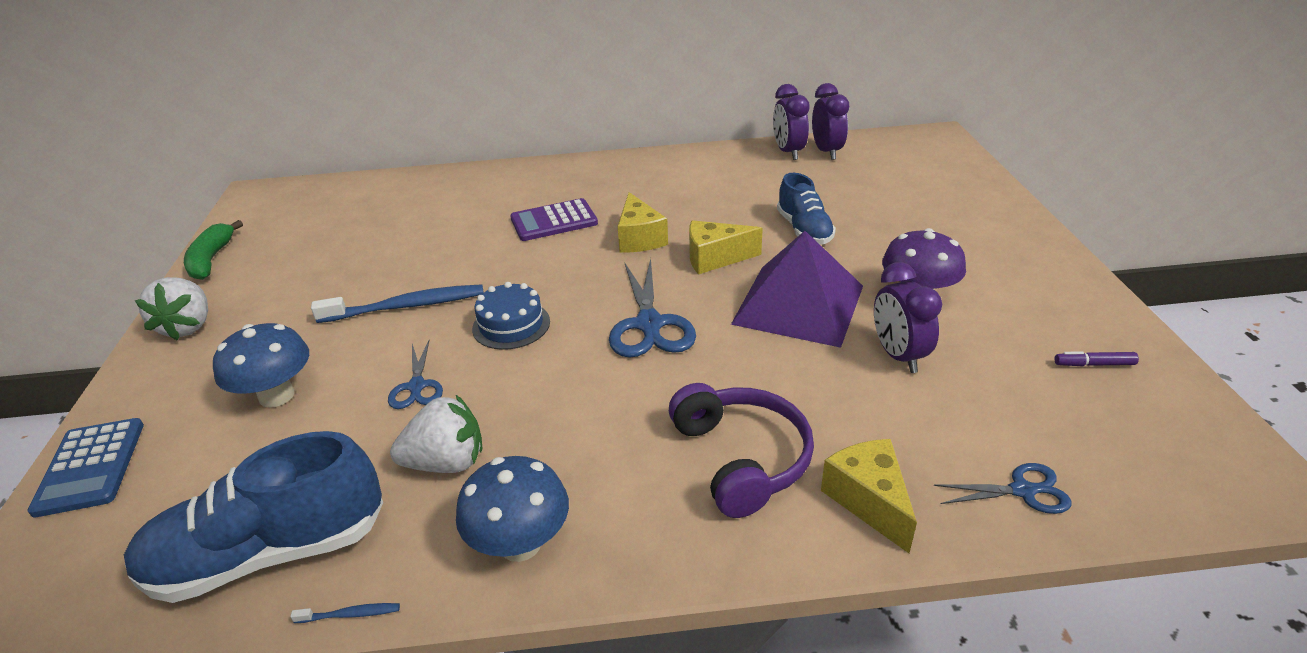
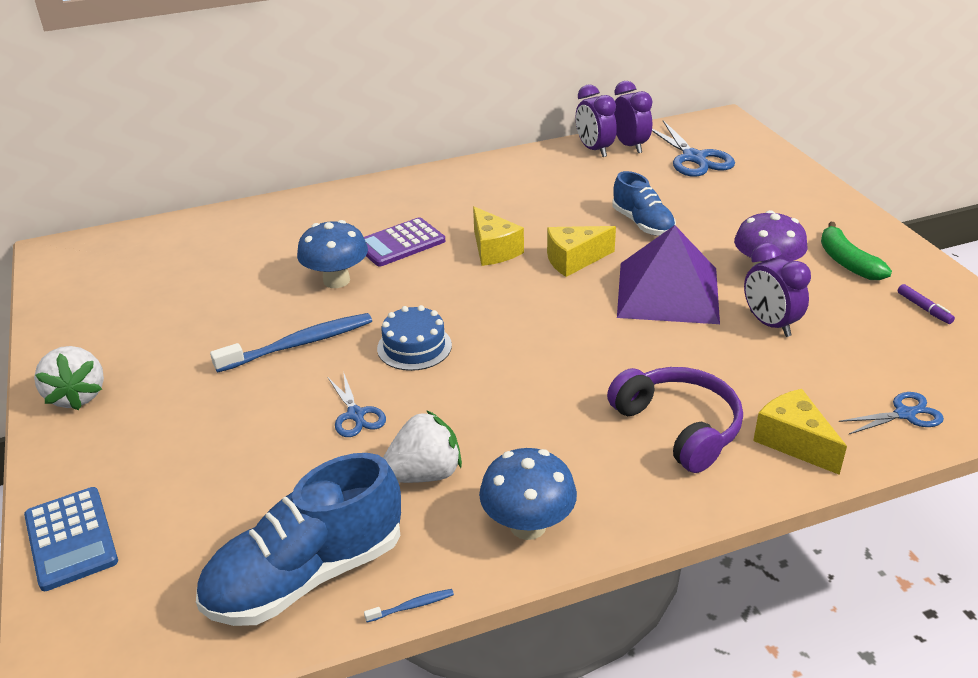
camera: 15 degrees left, 0 degrees up
green banana [184,220,243,280] -> green banana moved to [821,222,892,280]
blue mushroom [213,323,309,408] -> blue mushroom moved to [297,220,368,288]
blue scissors [609,258,696,358] -> blue scissors moved to [652,120,735,177]
purple marker [1054,351,1139,366] -> purple marker turned 105 degrees counterclockwise [898,284,955,324]

